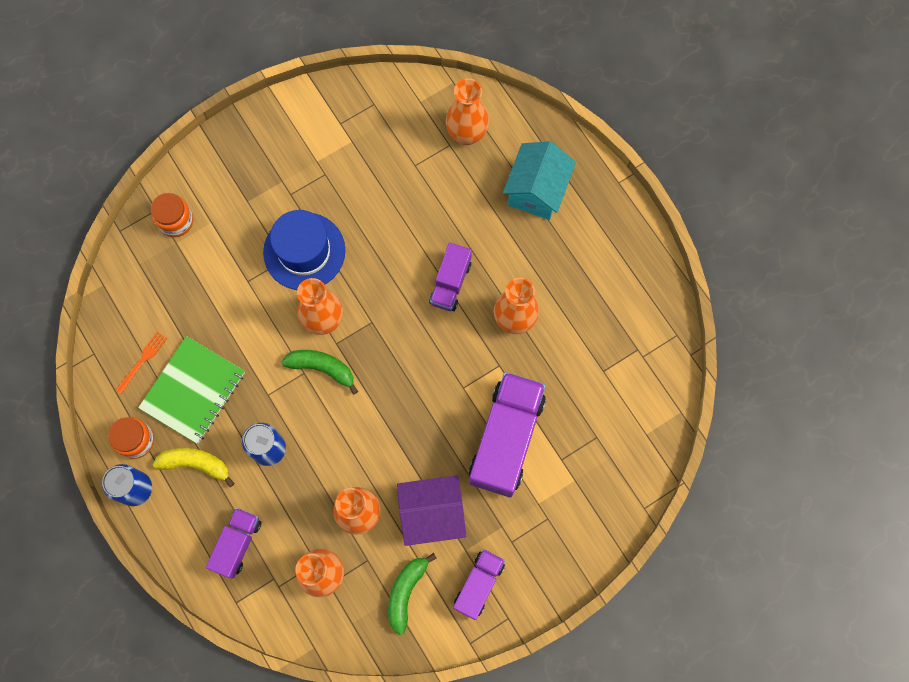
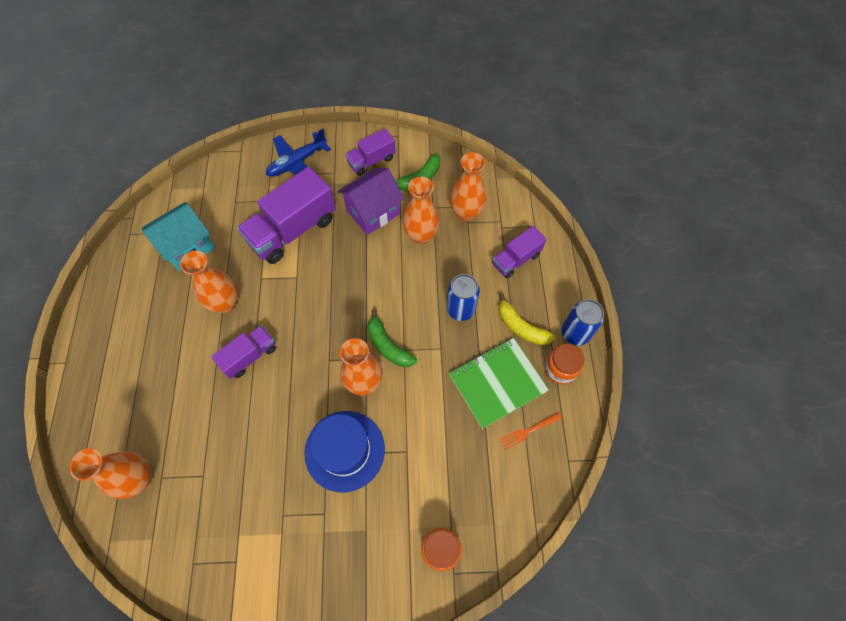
camera: 150 degrees left, 10 degrees down
purple house [397,475,466,546] -> purple house turned 60 degrees counterclockwise [338,168,404,235]
turquoise house [503,141,576,220] -> turquoise house moved to [142,202,215,271]
none -> blue plane [266,129,331,177]

